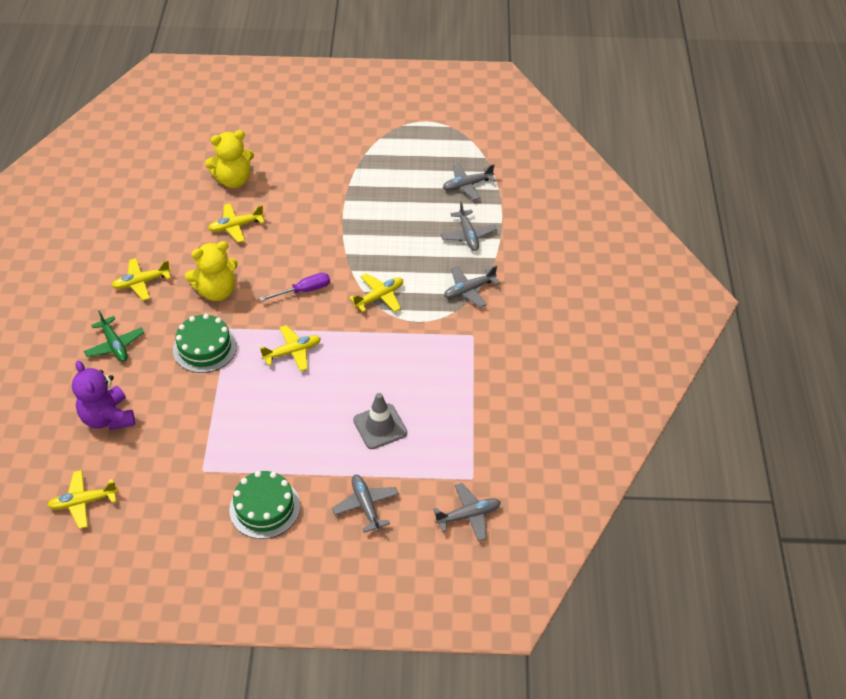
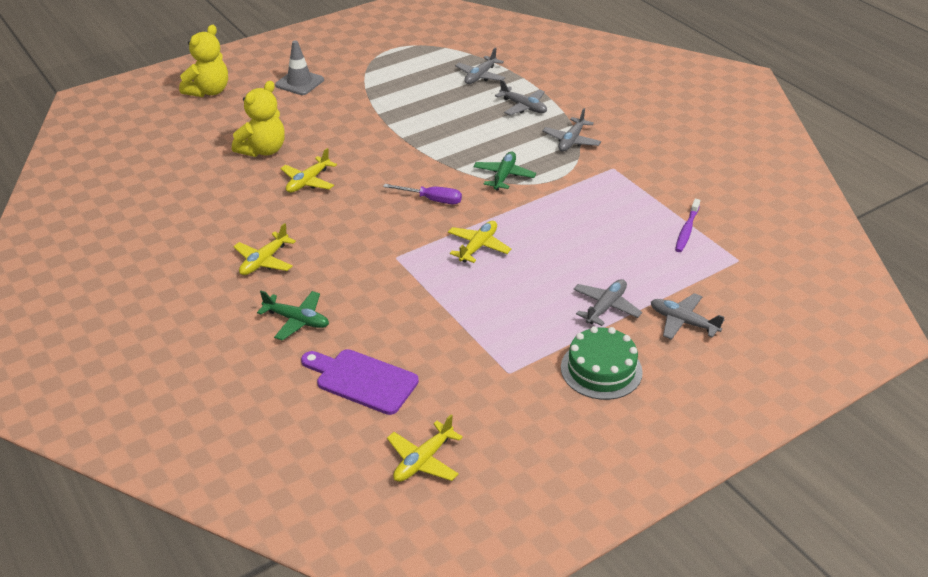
camera: 35 degrees left, 10 degrees down
purple teddy bear [72,361,135,430] -> purple cutting board [301,349,419,415]
green cake [173,314,237,373] -> none
yellow teddy bear [185,241,238,301] -> yellow teddy bear moved to [179,25,228,97]
purple screwdriver [259,273,330,301] -> purple screwdriver turned 75 degrees clockwise [383,184,462,204]
yellow plane [349,273,403,312] -> green plane [473,152,536,191]
grey traffic cone [353,393,407,449] -> grey traffic cone moved to [275,40,324,95]
grey plane [433,483,501,542] -> grey plane moved to [573,279,642,326]
none -> purple toothbrush [675,199,700,252]

